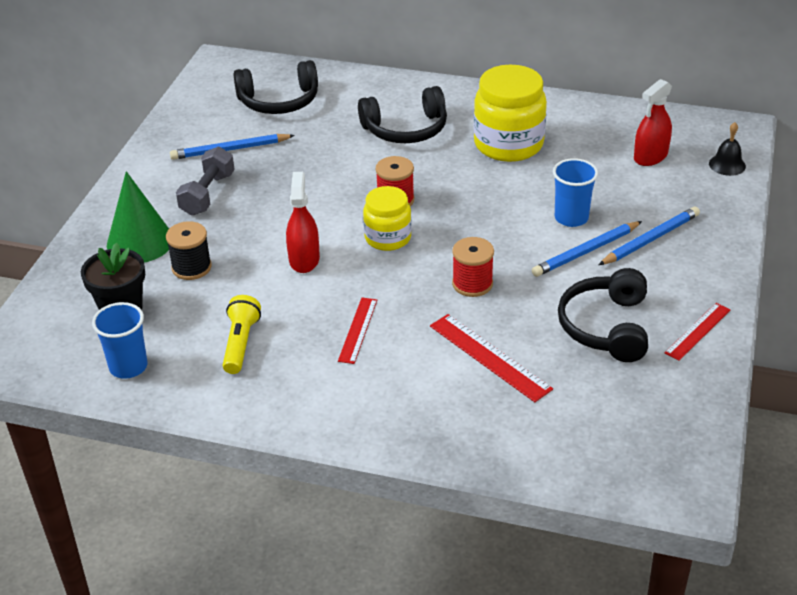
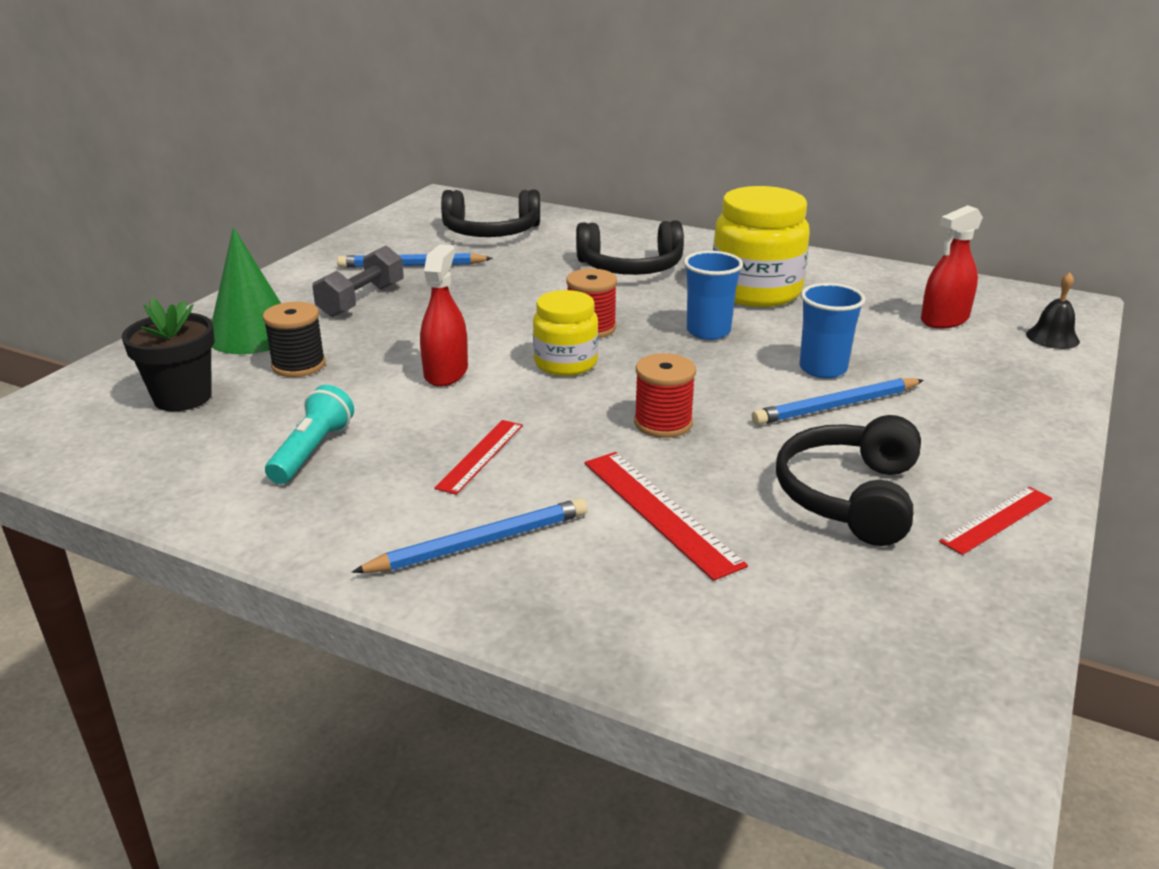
camera: 10 degrees right, 10 degrees down
blue cup [92,302,148,379] -> blue cup moved to [684,251,743,340]
yellow flashlight [223,295,261,374] -> turquoise flashlight [265,385,354,484]
blue pencil [599,207,700,265] -> blue pencil moved to [352,498,588,573]

